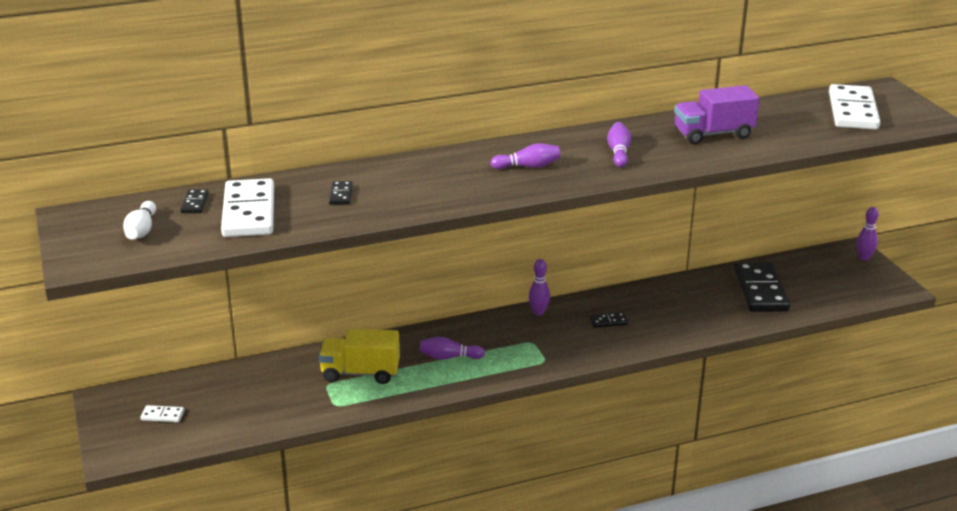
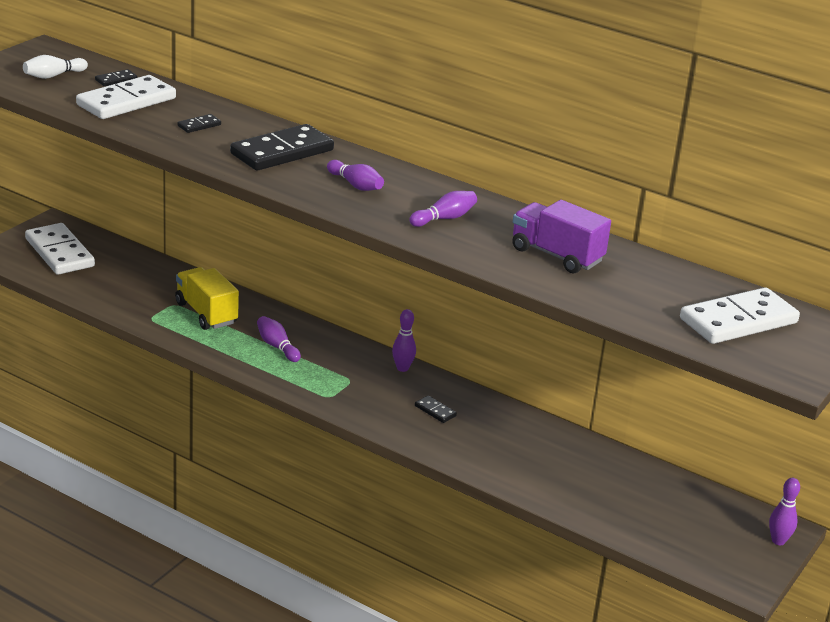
camera: 50 degrees right, 0 degrees up
white domino [141,405,185,422] -> white domino [25,223,95,275], size x2.34
black domino [734,262,790,312] -> black domino moved to [230,124,334,171]

